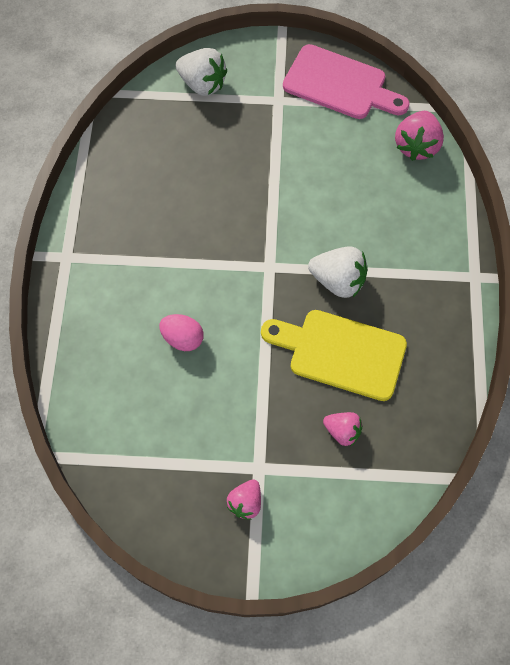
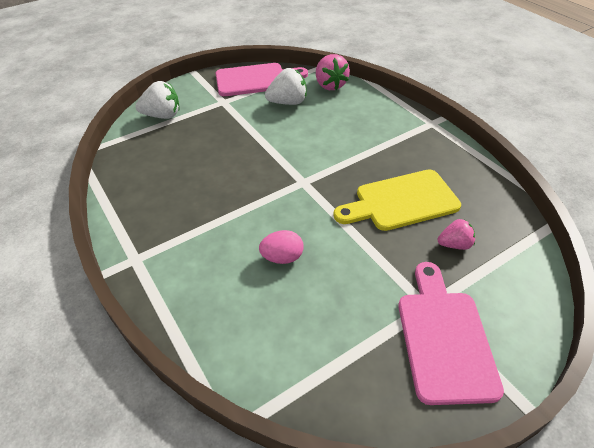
camera: 35 degrees left, 20 degrees down
pink strawberry [227,479,261,520] -> pink cutting board [398,262,504,405]
white strawberry [308,246,367,298] -> white strawberry moved to [265,68,306,105]

